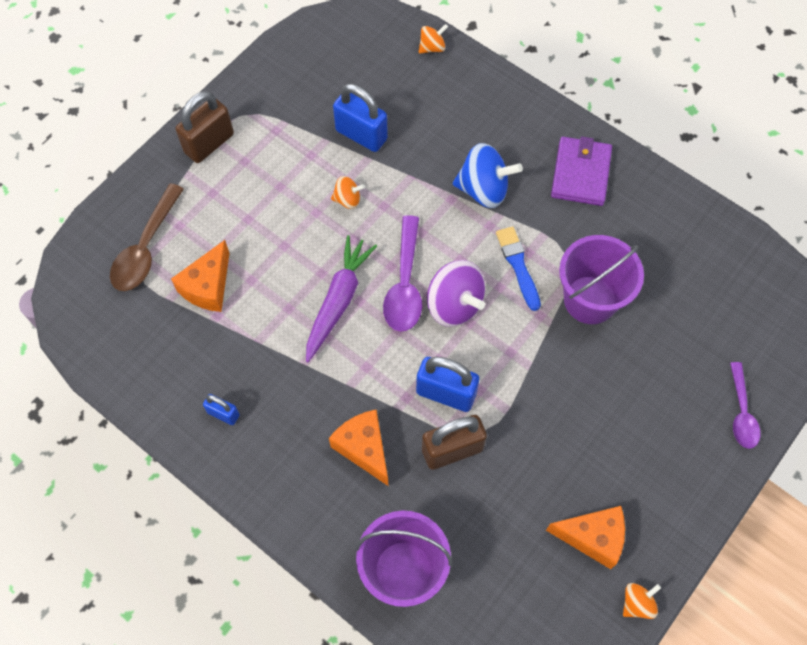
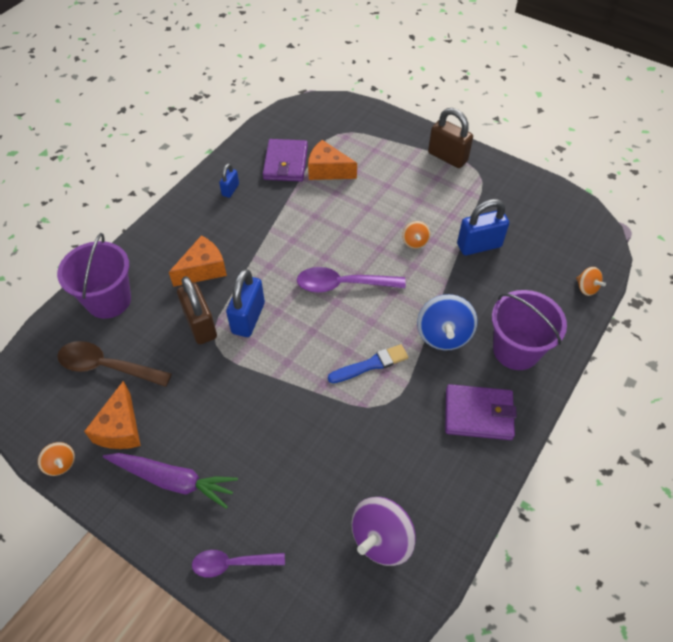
camera: 85 degrees right, 10 degrees down
brown spoon [110,183,184,291] -> brown spoon moved to [57,341,172,387]
purple carrot [306,235,377,362] -> purple carrot moved to [103,453,238,509]
blue padlock [333,84,388,152] -> blue padlock turned 45 degrees clockwise [457,199,509,255]
purple spinning top [427,260,485,327] -> purple spinning top moved to [351,497,416,566]
purple bucket [559,235,644,324] -> purple bucket moved to [492,290,567,370]
none -> purple wallet [263,139,308,182]

